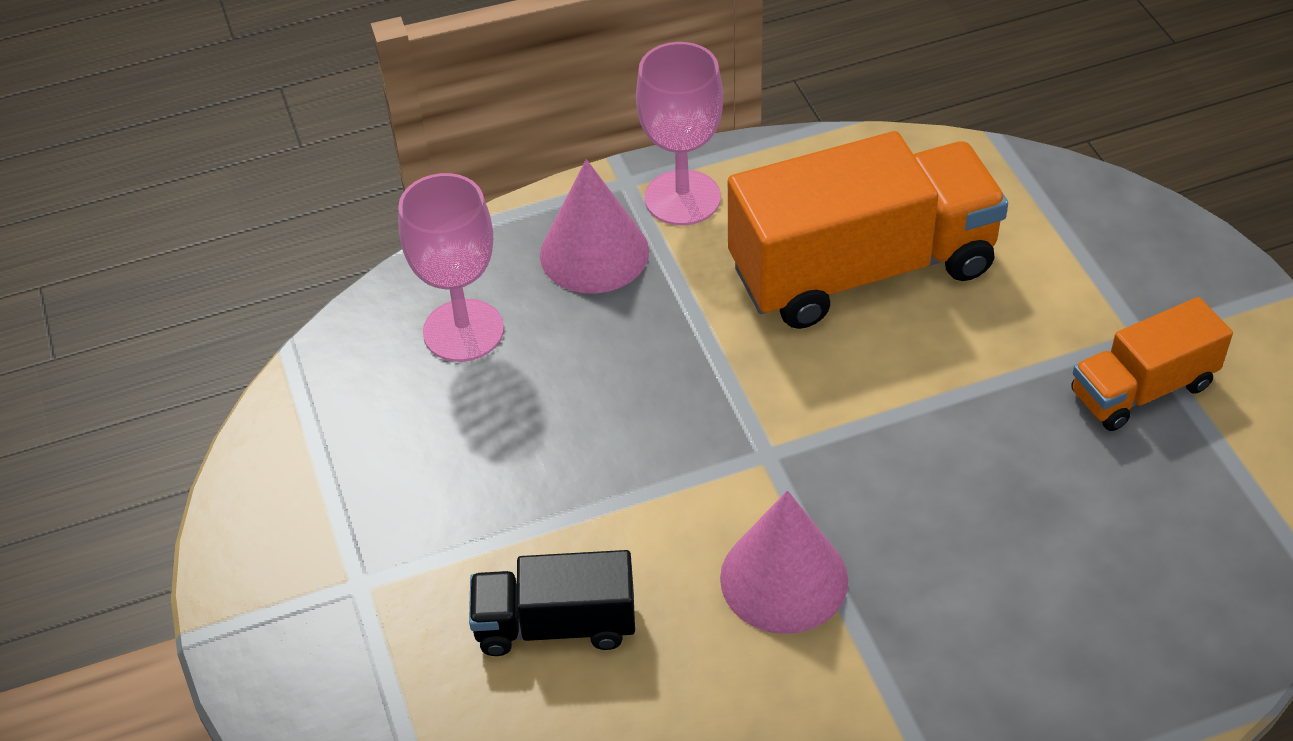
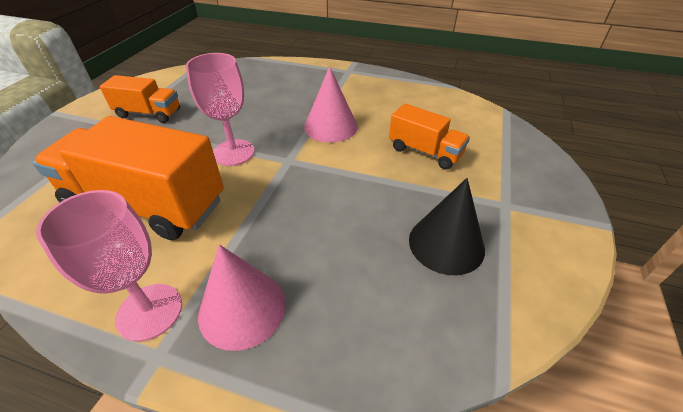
camera: 145 degrees left, 5 degrees down
pink goblet [398,173,504,362] -> pink goblet moved to [186,53,255,166]
black truck [469,550,635,656] -> orange truck [389,104,470,170]
none -> black cone [409,178,485,275]

